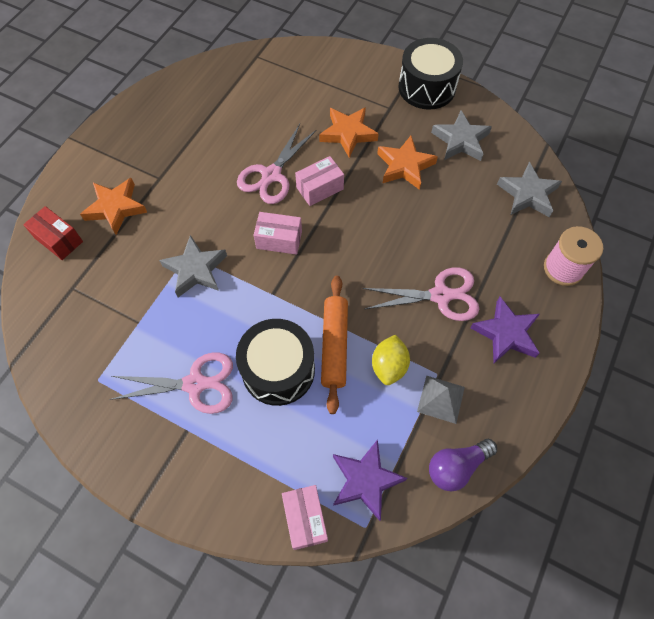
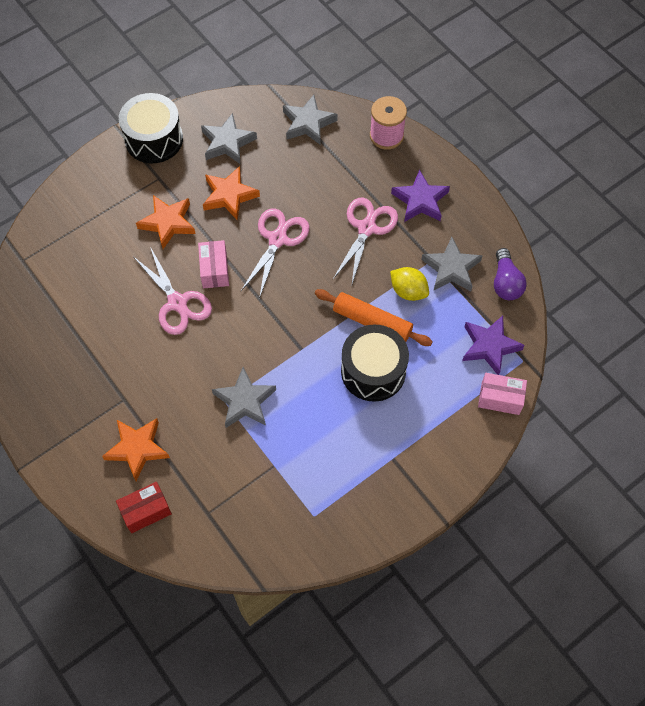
camera: 65 degrees left, 0 degrees up
pink scissors [109,353,233,414] -> pink scissors moved to [241,208,310,299]
pink box [254,212,302,255] -> none
grey pyramid [417,375,465,424] -> grey star [421,237,483,291]

